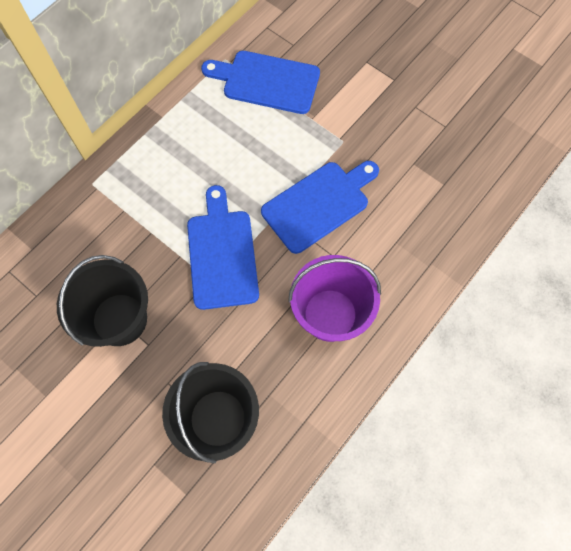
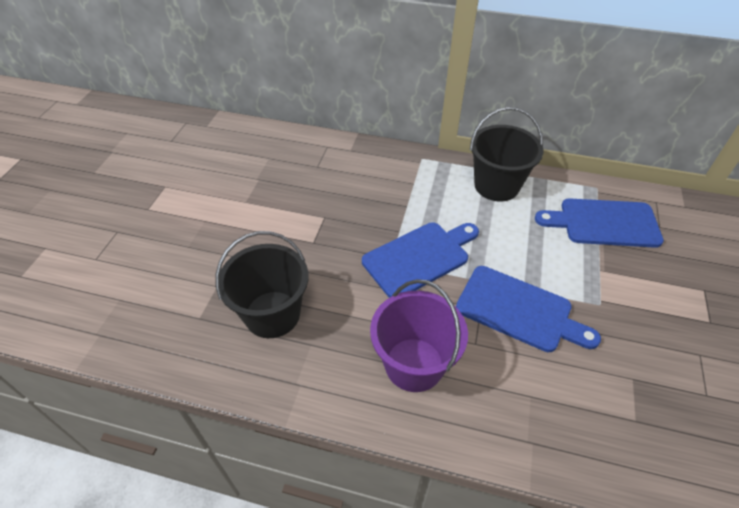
camera: 65 degrees right, 20 degrees down
black bucket [57,255,148,347] -> black bucket moved to [470,107,543,201]
blue cutting board [201,51,320,114] -> blue cutting board turned 75 degrees counterclockwise [535,198,664,248]

